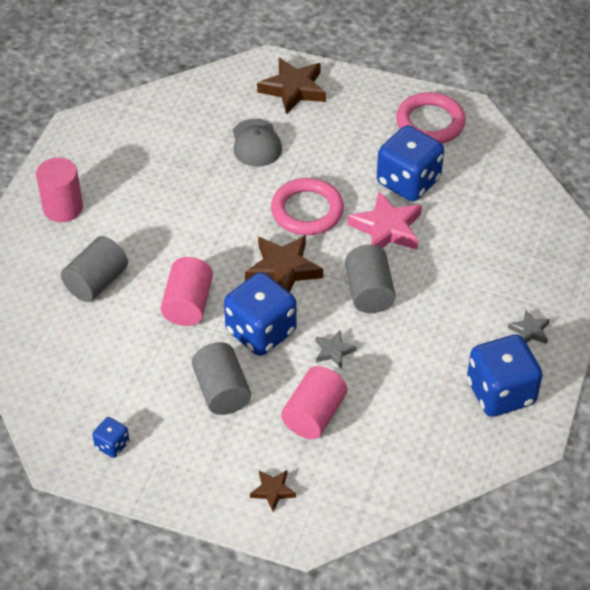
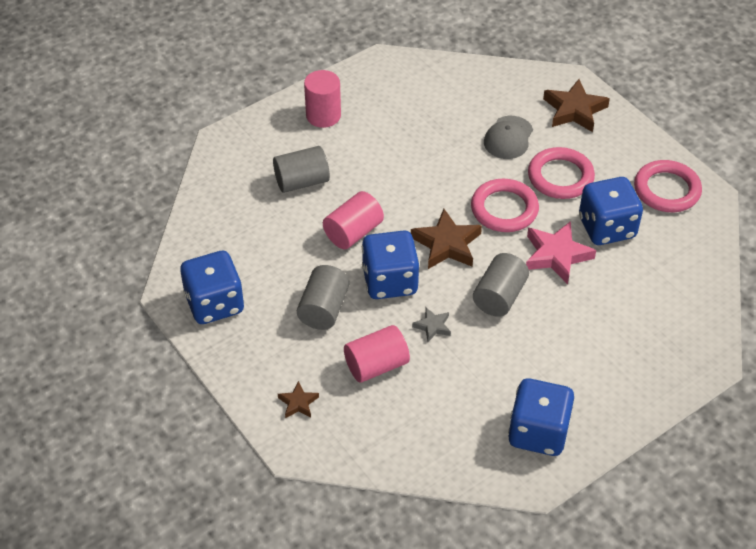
camera: 35 degrees right, 0 degrees up
blue dice [92,417,129,458] -> blue dice [180,251,244,324], size x2.15
grey star [508,310,550,344] -> none
none -> pink ring [528,147,595,199]

